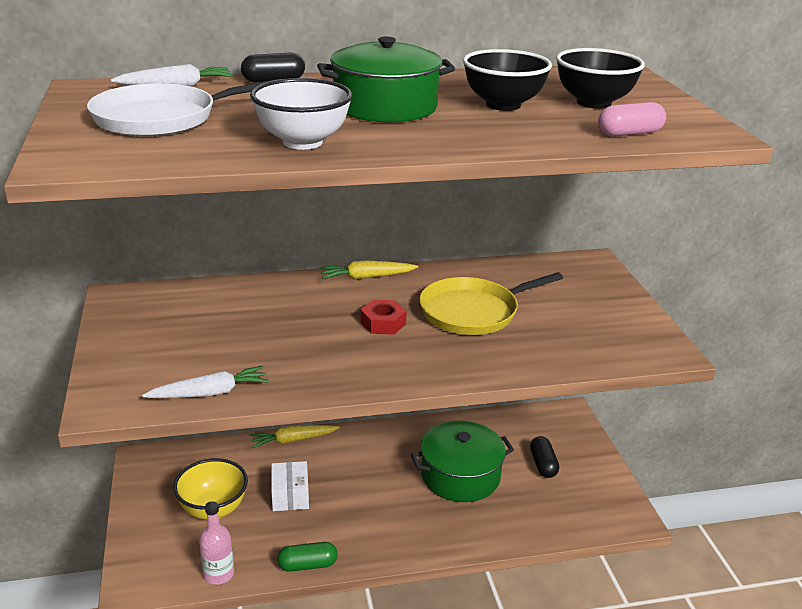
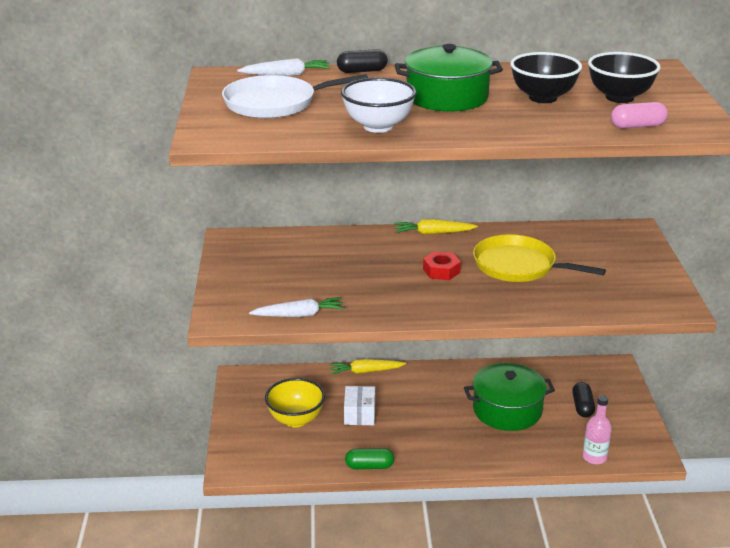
camera: 10 degrees right, 0 degrees up
pink bottle [199,501,234,585] -> pink bottle moved to [583,395,612,464]
yellow pan [419,272,563,335] -> yellow pan turned 45 degrees clockwise [473,234,606,282]

